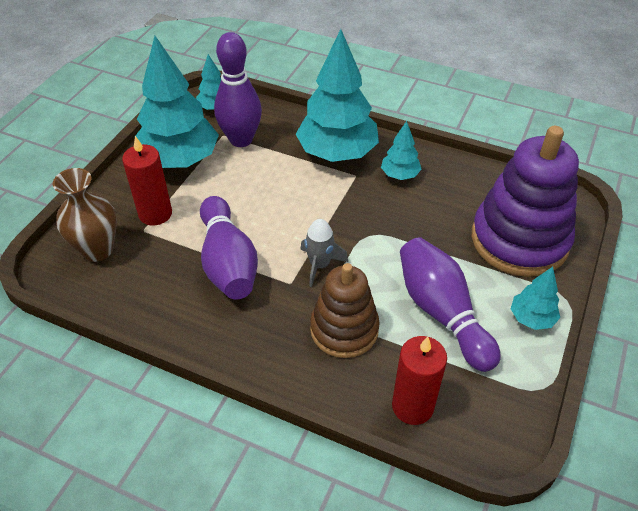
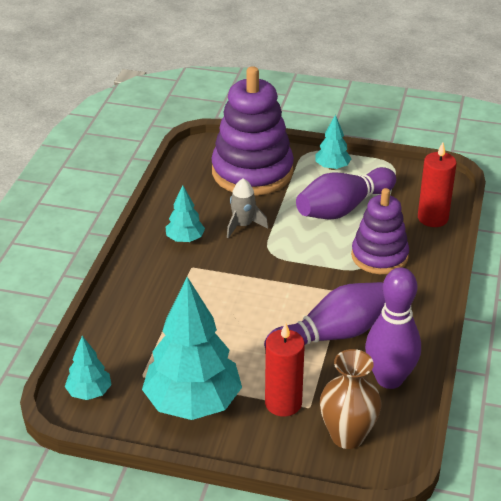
camera: 100 degrees left, 10 degrees down
purple bowling pin [214,32,262,147] -> purple bowling pin moved to [365,267,421,389]
turquoise tree [296,29,379,162] -> none
grey rocket [300,219,348,287] -> grey rocket moved to [227,178,268,238]
brown stacking toy [310,263,380,358] -> purple stacking toy [351,188,409,274]

